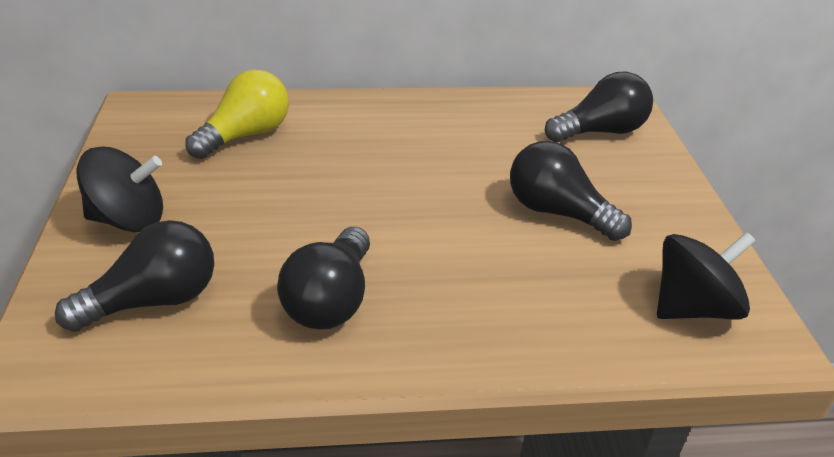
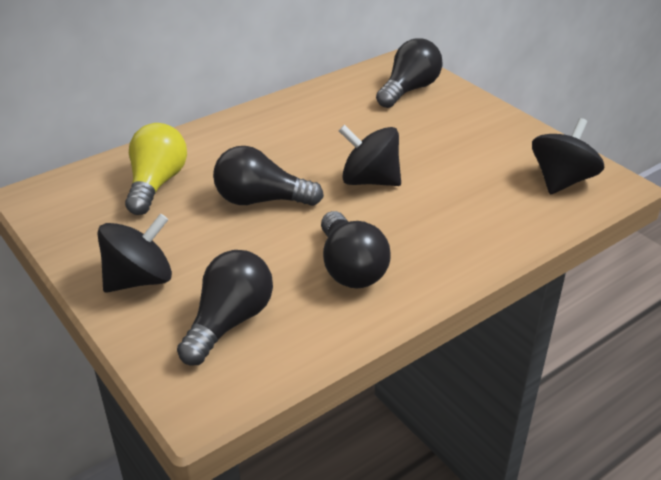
camera: 30 degrees left, 0 degrees up
black light bulb [510,141,632,241] -> black light bulb moved to [213,146,324,206]
none -> black spinning top [339,125,401,186]

